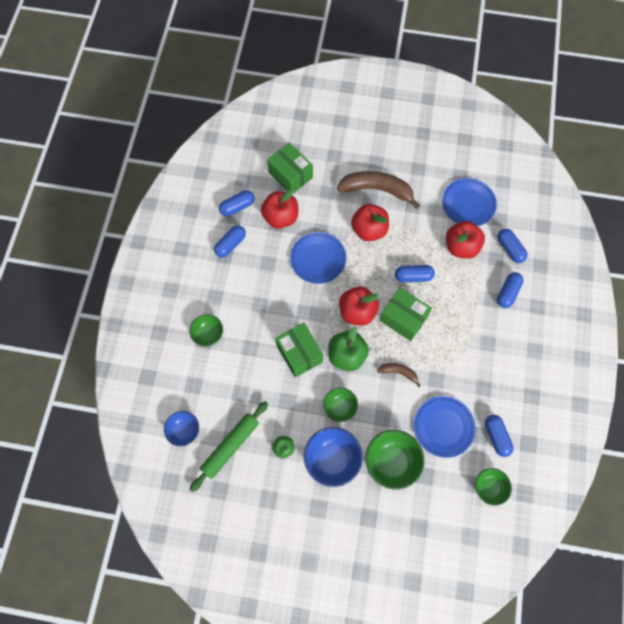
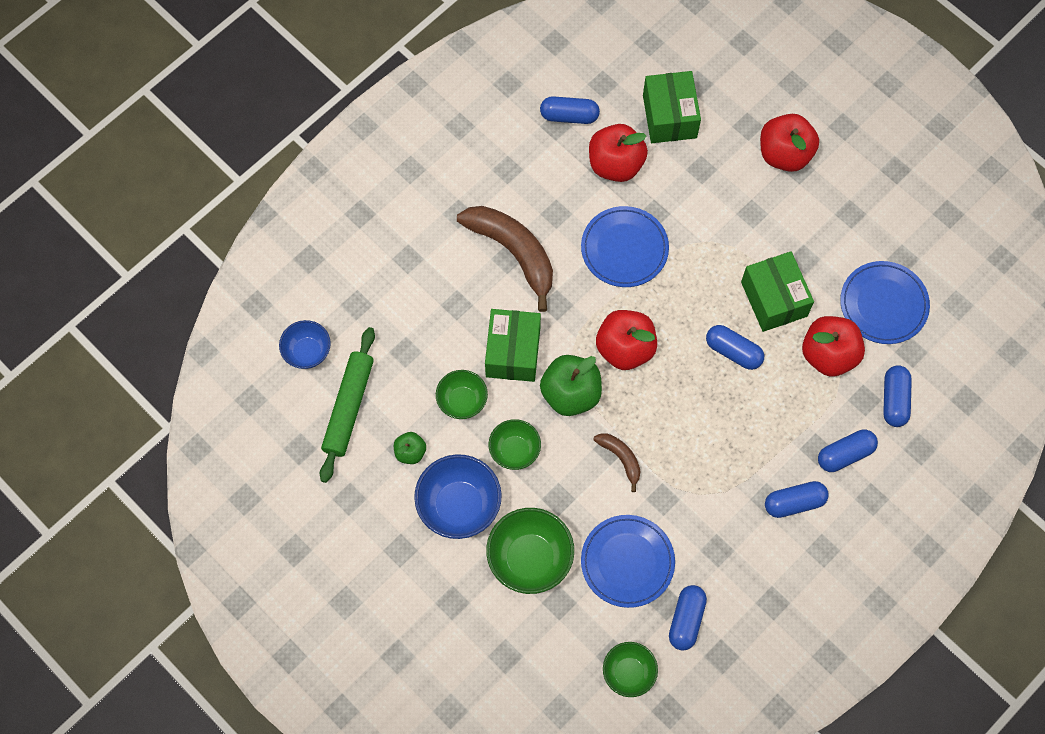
camera: 35 degrees right, 0 degrees up
green bowl [189,314,223,346] -> green bowl moved to [436,370,488,419]
green rolling pin [189,401,268,492] -> green rolling pin turned 60 degrees counterclockwise [320,327,375,483]
blue capsule [214,225,246,257] -> blue capsule moved to [765,481,829,518]
brown banana [337,171,420,209] -> brown banana moved to [457,206,553,312]
red apple [351,204,389,241] -> red apple moved to [760,114,819,172]
green box [380,288,432,341] -> green box moved to [741,251,814,332]

